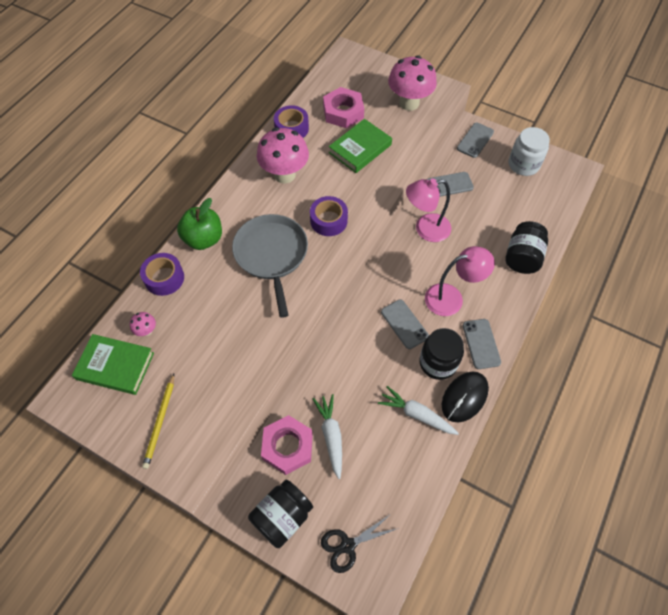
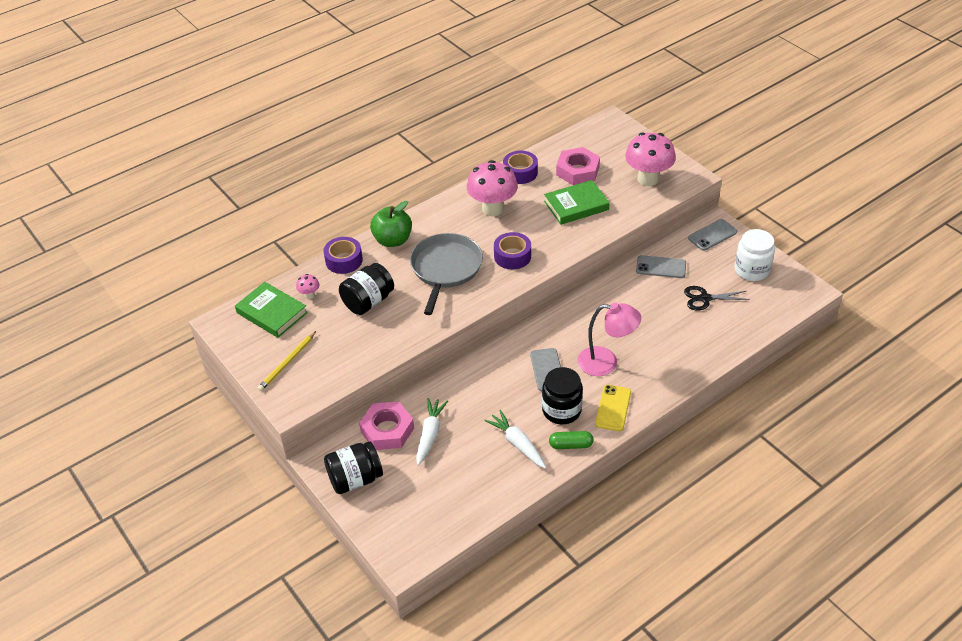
camera: 25 degrees right, 15 degrees down
black scissors [321,514,399,573] -> black scissors moved to [684,286,750,311]
pink lamp [406,178,451,242] -> none
black mouse [442,371,489,422] -> green capsule [549,431,594,449]
grey phone [463,319,501,369] -> yellow phone [595,385,631,431]
black jar [505,221,548,274] -> black jar moved to [339,263,394,315]

